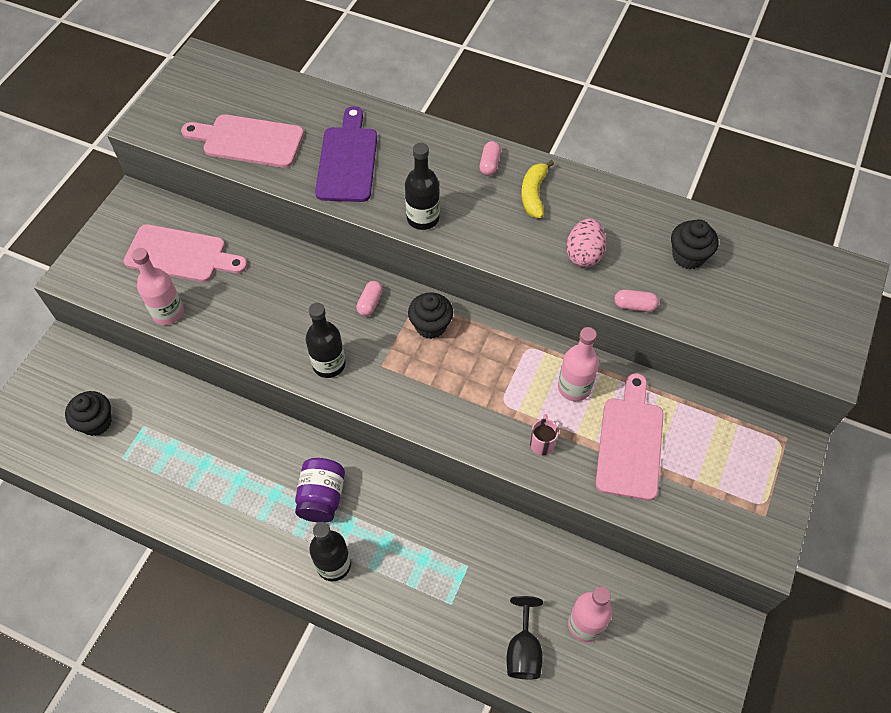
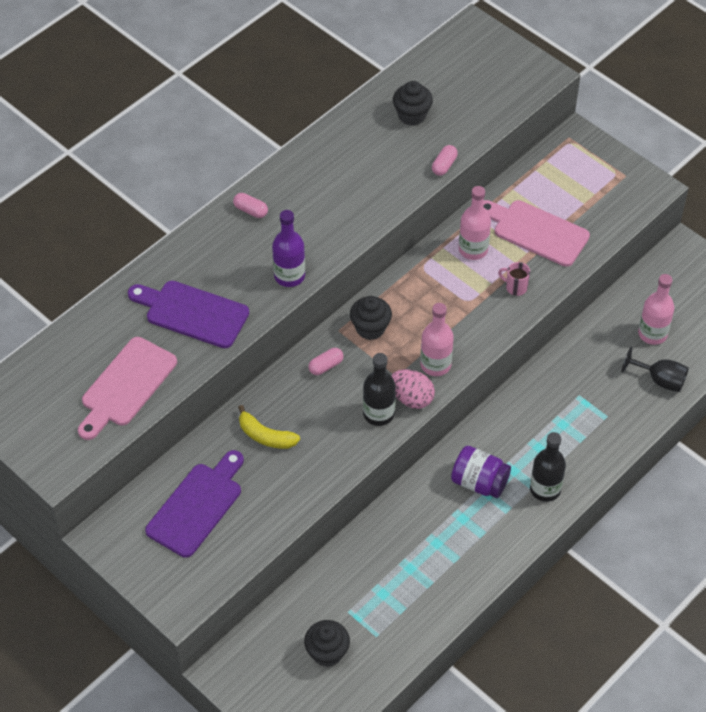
camera: 70 degrees left, 5 degrees down
pink cutting board [123,224,247,282] -> purple cutting board [145,450,244,558]
pink bottle [132,248,184,325] -> pink bottle moved to [420,303,454,376]
pink capsule [356,281,383,316] -> pink capsule turned 75 degrees counterclockwise [308,348,344,375]
black bottle [405,143,440,230] -> purple bottle [272,210,305,287]
yellow banana [521,160,554,218] -> yellow banana moved to [238,405,300,449]
pink egg [566,219,606,267] -> pink egg moved to [391,369,435,409]

